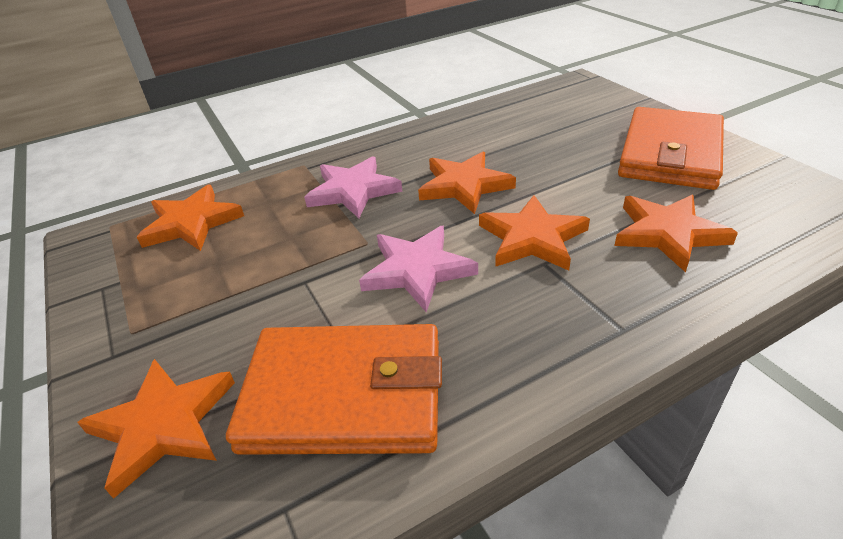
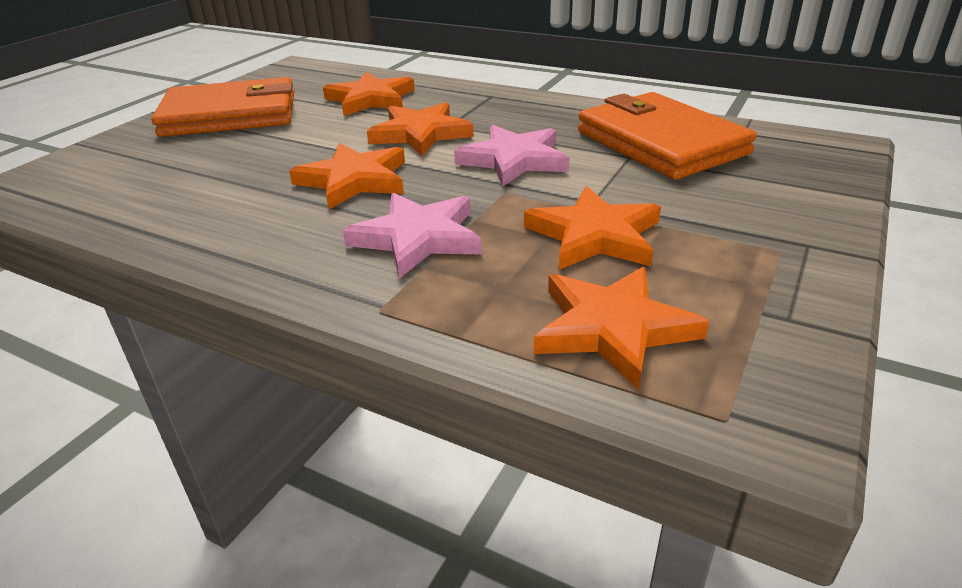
camera: 125 degrees left, 5 degrees down
orange star [77,359,235,499] -> orange star moved to [524,186,661,270]

